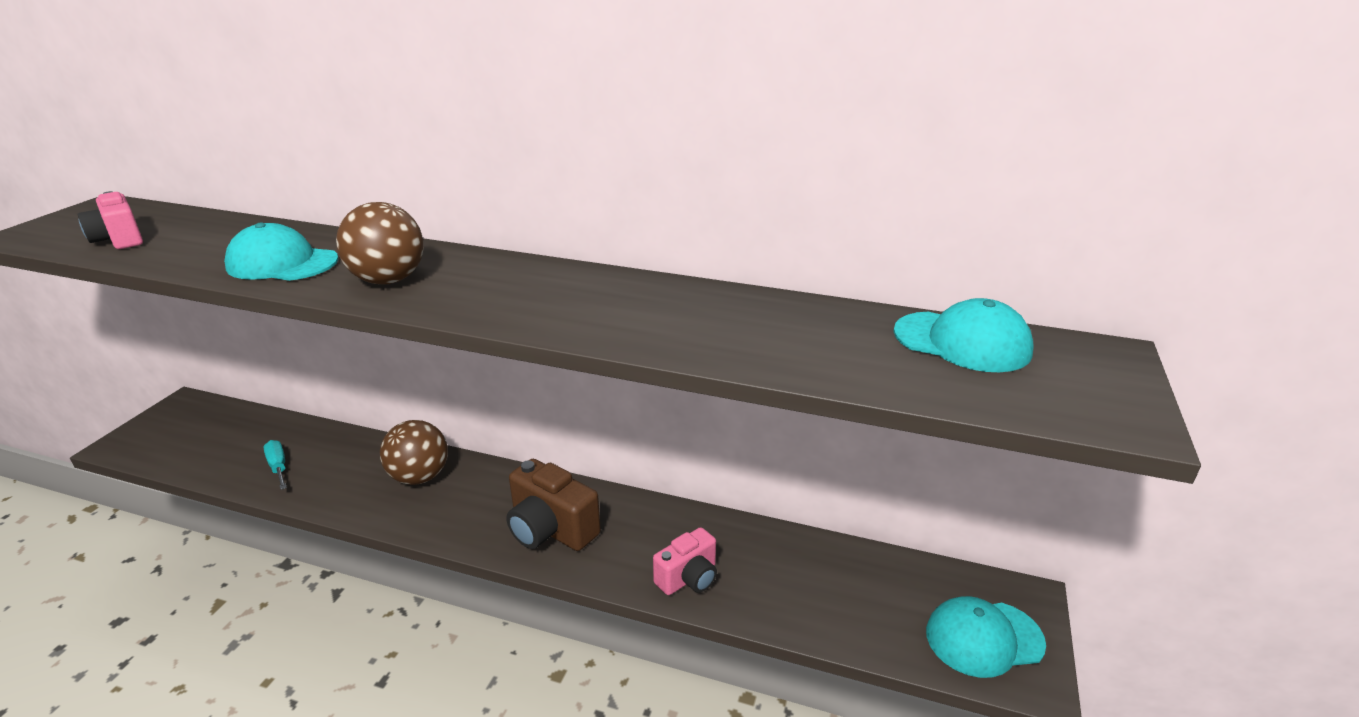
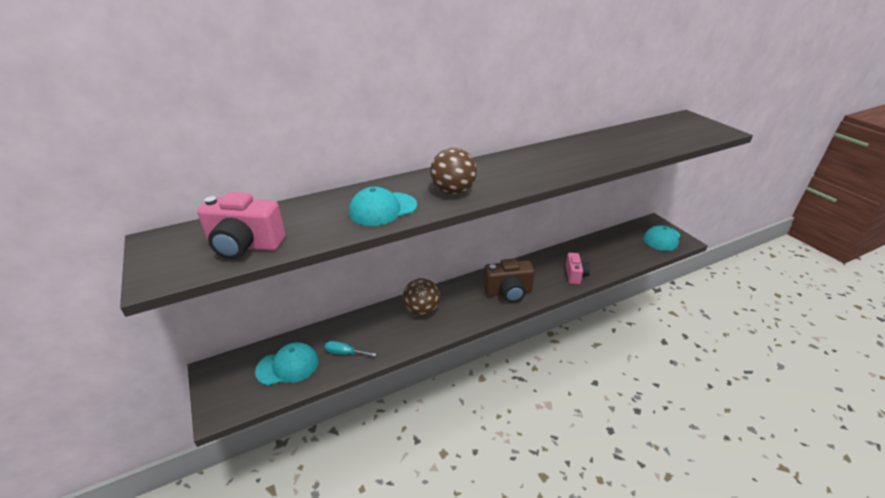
camera: 45 degrees left, 5 degrees up
pink camera [78,191,143,249] -> pink camera [197,192,285,259], size x1.54
turquoise cap [894,298,1034,372] -> turquoise cap moved to [255,342,319,386]

